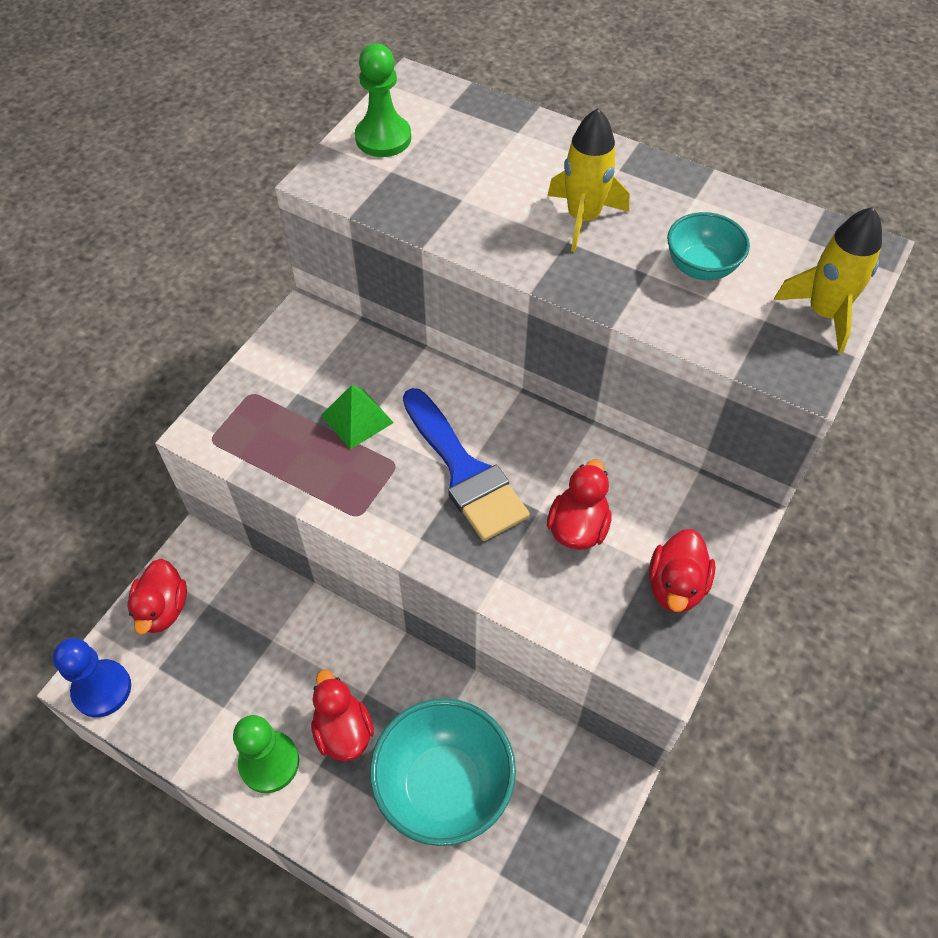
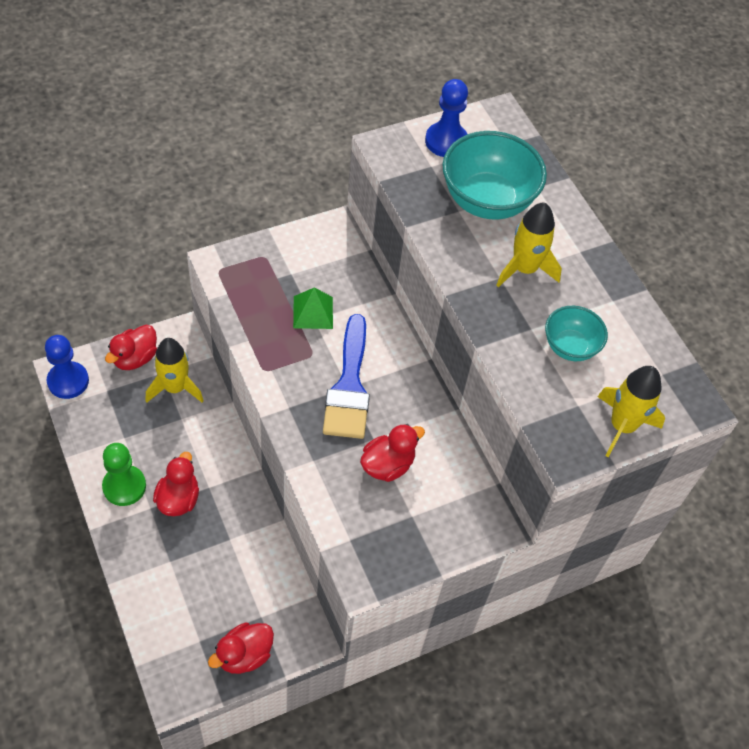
camera: 30 degrees right, 0 degrees up
green pawn [355,43,411,157] -> blue pawn [425,79,468,157]
turquoise bowl [370,698,516,846] -> turquoise bowl moved to [442,131,547,219]
red duck [649,529,716,612] -> red duck moved to [208,622,274,674]
none -> yellow rocket [146,338,204,403]

